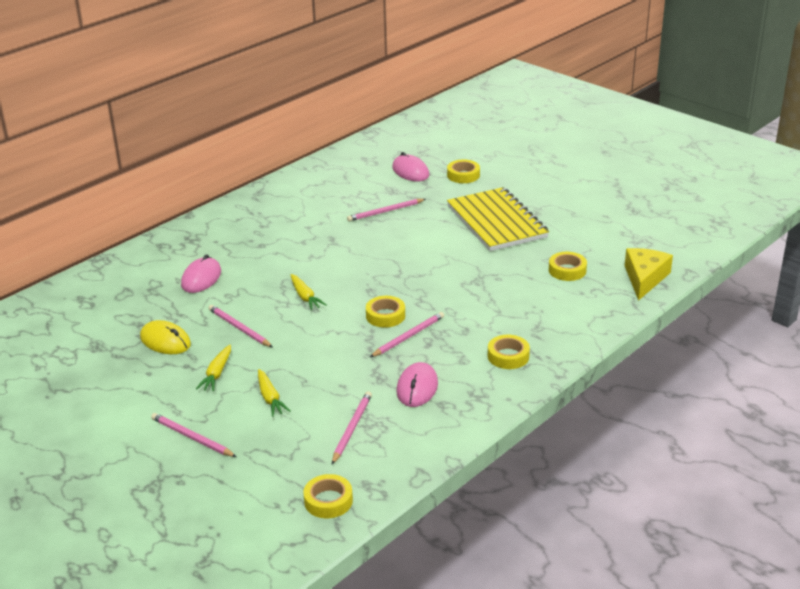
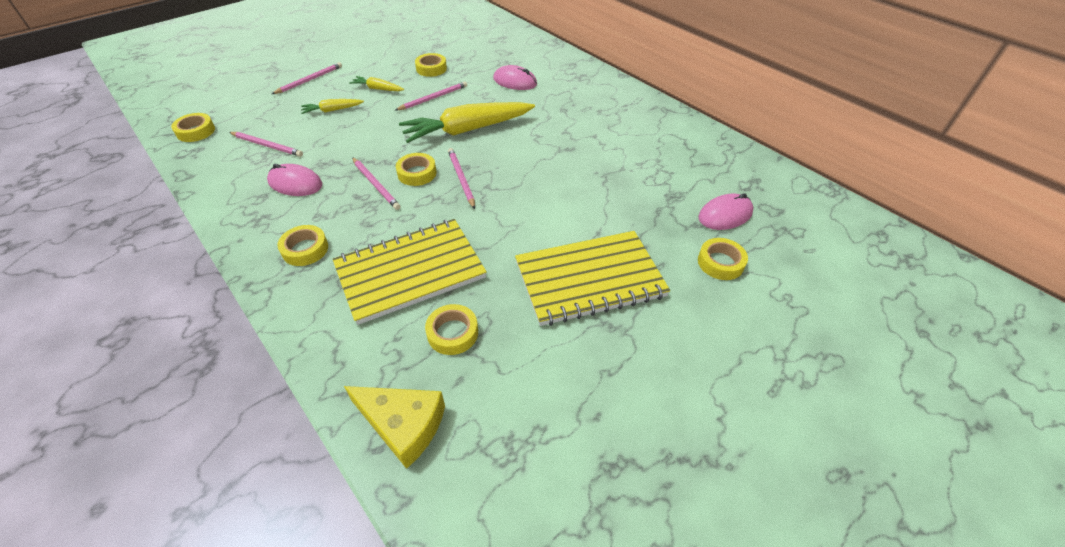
camera: 95 degrees right, 15 degrees up
yellow mouse [140,320,191,354] -> yellow tape [415,53,447,77]
yellow carrot [291,274,327,310] -> yellow carrot [399,102,535,143], size x2.15
pink pencil [347,199,426,222] -> pink pencil moved to [448,148,475,209]
none -> yellow notebook [333,219,487,325]

